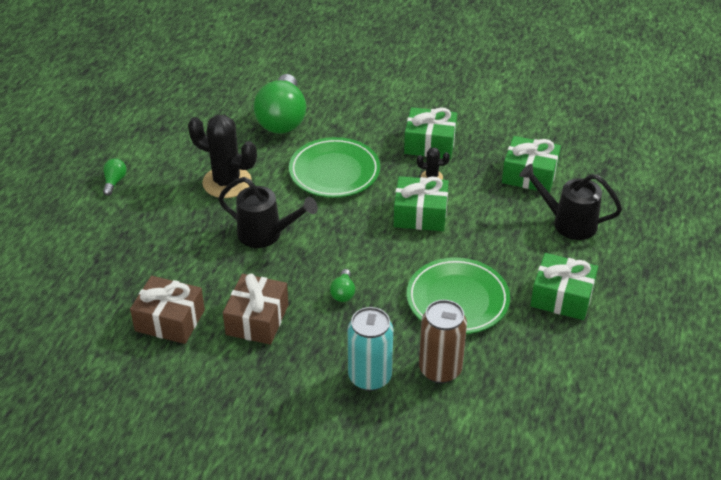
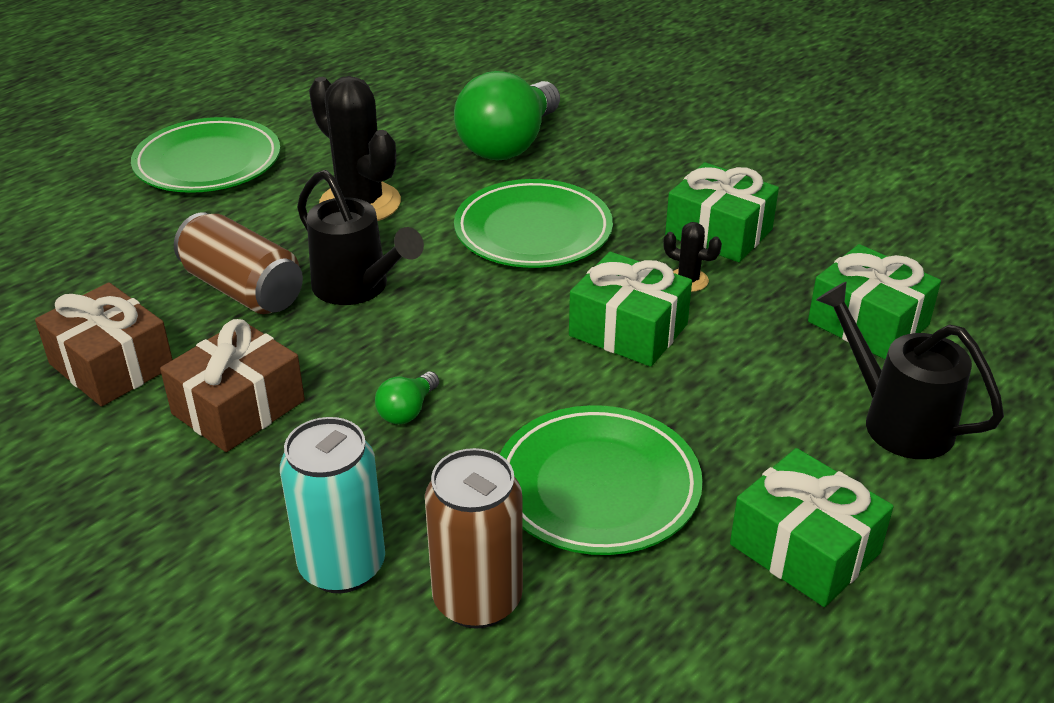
camera: 25 degrees right, 5 degrees down
green light bulb [103,158,127,196] -> green plate [131,117,280,193]
none -> brown can [174,212,303,314]

